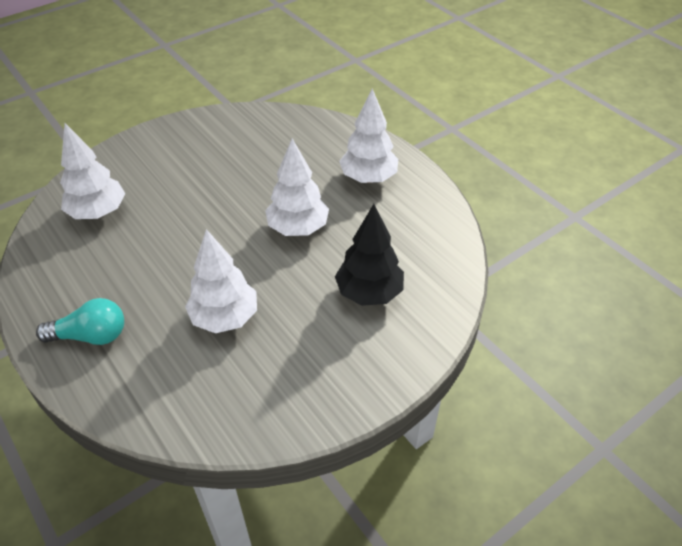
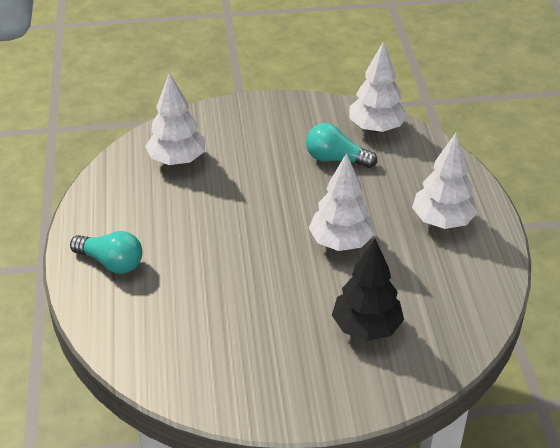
camera: 30 degrees right, 5 degrees down
white tree [185,229,257,333] -> white tree moved to [349,41,407,133]
none -> turquoise light bulb [306,123,377,168]

